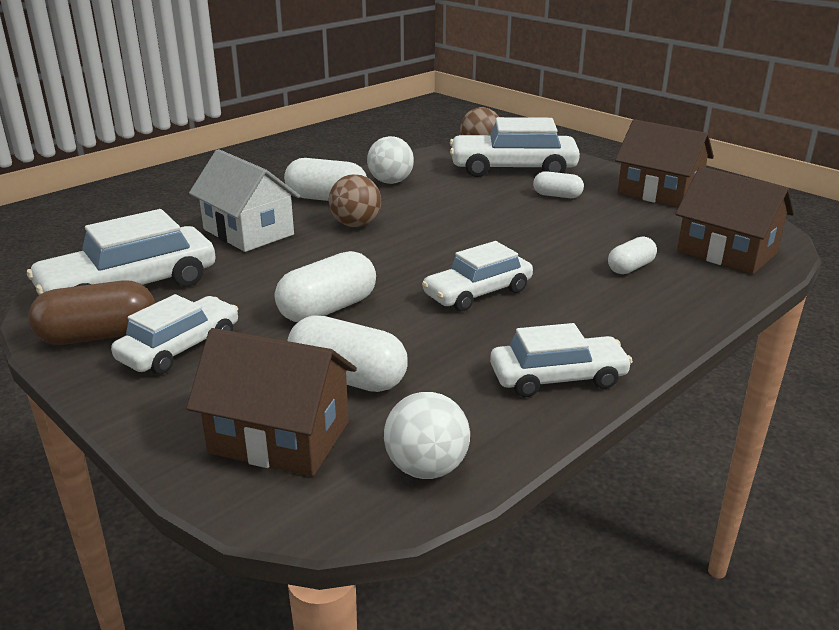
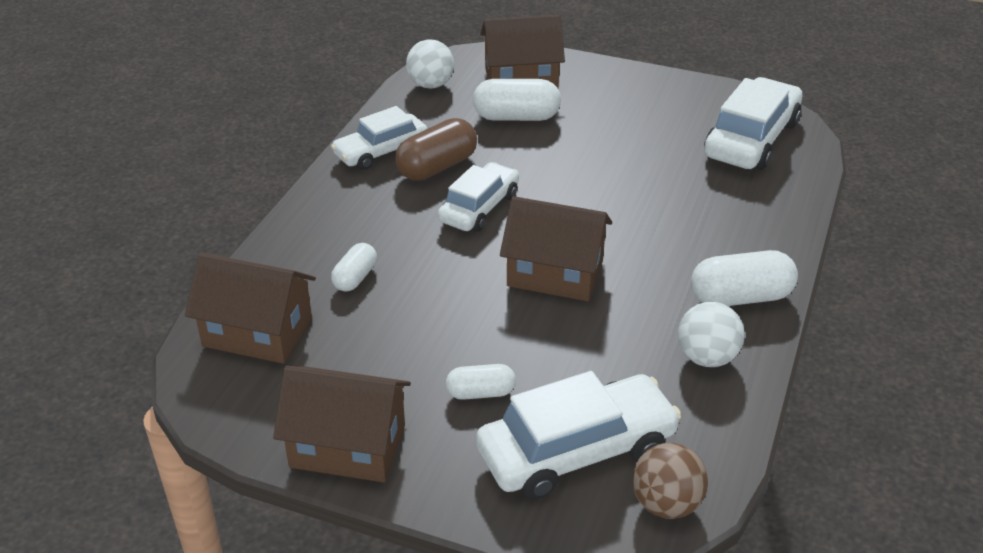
camera: 155 degrees right, 10 degrees up
brown capsule [28,281,155,345] -> brown capsule moved to [395,118,477,181]
white car [111,294,238,374] -> none
white house [189,149,300,252] -> none
white capsule [275,251,376,322] -> none
brown ball [329,174,381,227] -> none
none -> brown house [500,196,612,301]

